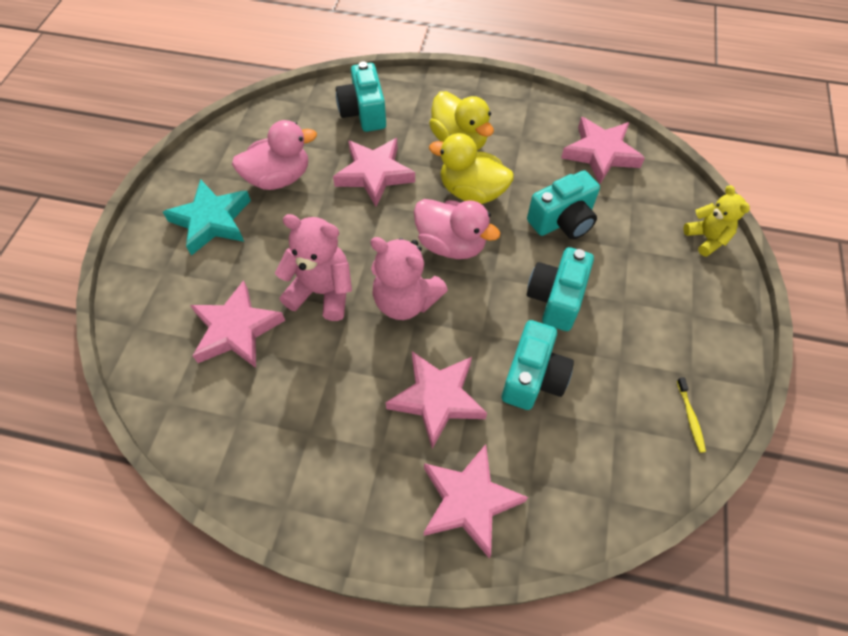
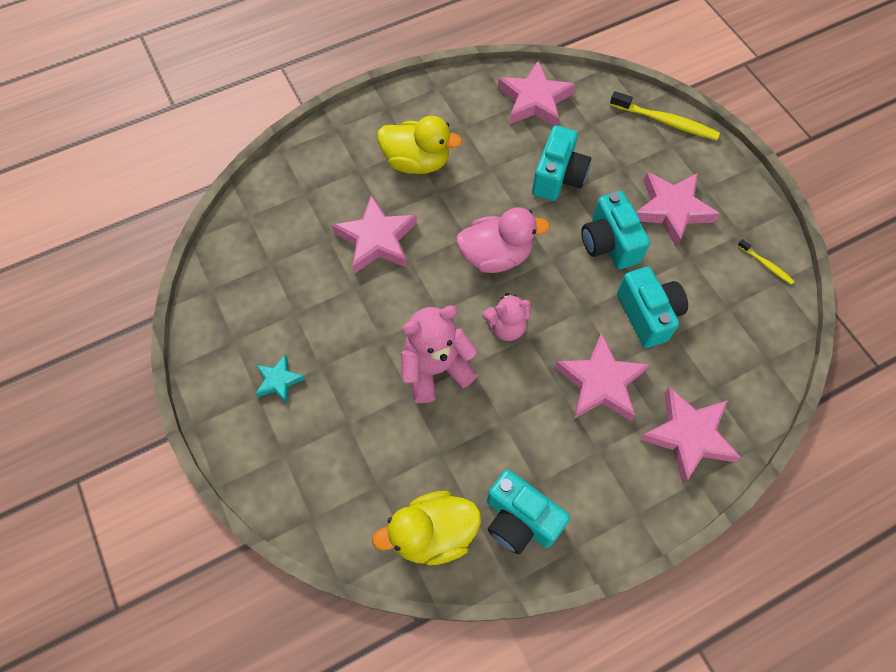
camera: 40 degrees left, 5 degrees up
turquoise star [163,179,251,256] -> turquoise star [255,354,305,403], size x0.54
pink star [190,280,285,368] -> pink star moved to [636,172,720,247]
pink duck [232,120,317,190] -> none
turquoise camera [336,61,386,132] -> turquoise camera moved to [487,470,570,554]
pink teddy bear [371,237,448,320] -> pink teddy bear [482,293,531,341], size x0.64
yellow duck [429,133,514,204] -> yellow duck moved to [372,491,481,565]
yellow teddy bear [684,185,750,257] -> yellow toothbrush [610,91,720,140]

